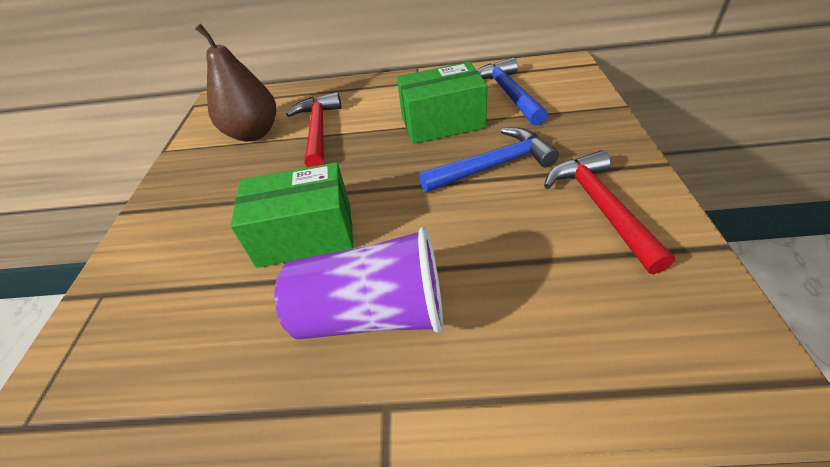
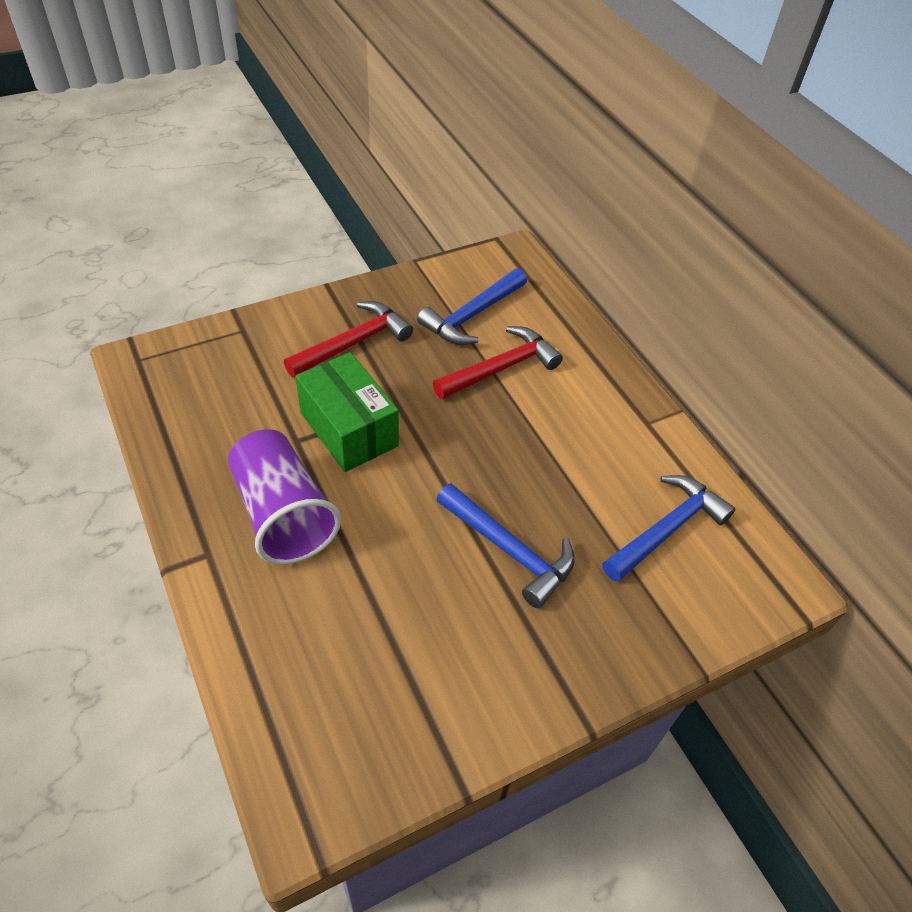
camera: 55 degrees right, 5 degrees up
brown pear [195,23,276,142] -> blue hammer [417,268,527,345]
green box [397,62,488,144] -> none
red hammer [544,150,675,274] -> red hammer moved to [284,301,413,378]

